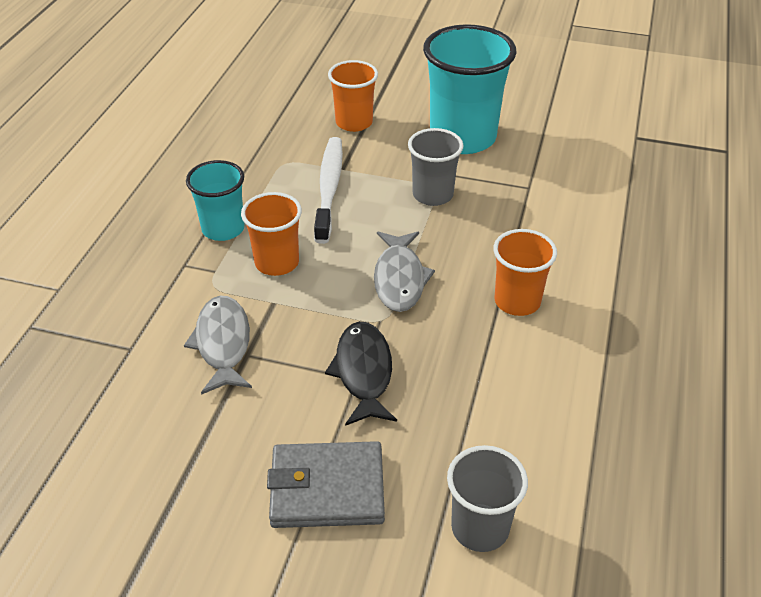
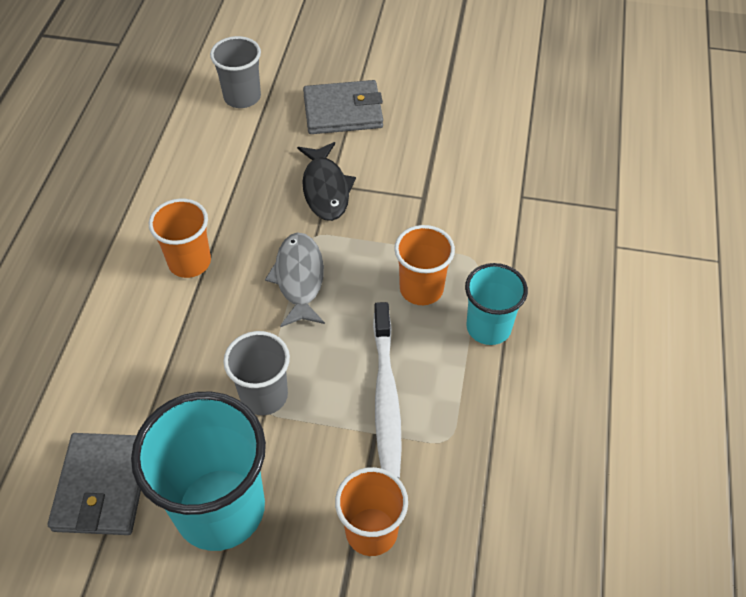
camera: 175 degrees right, 10 degrees up
grey fish [184,296,252,395] -> none
none -> grey wallet [48,433,141,535]

